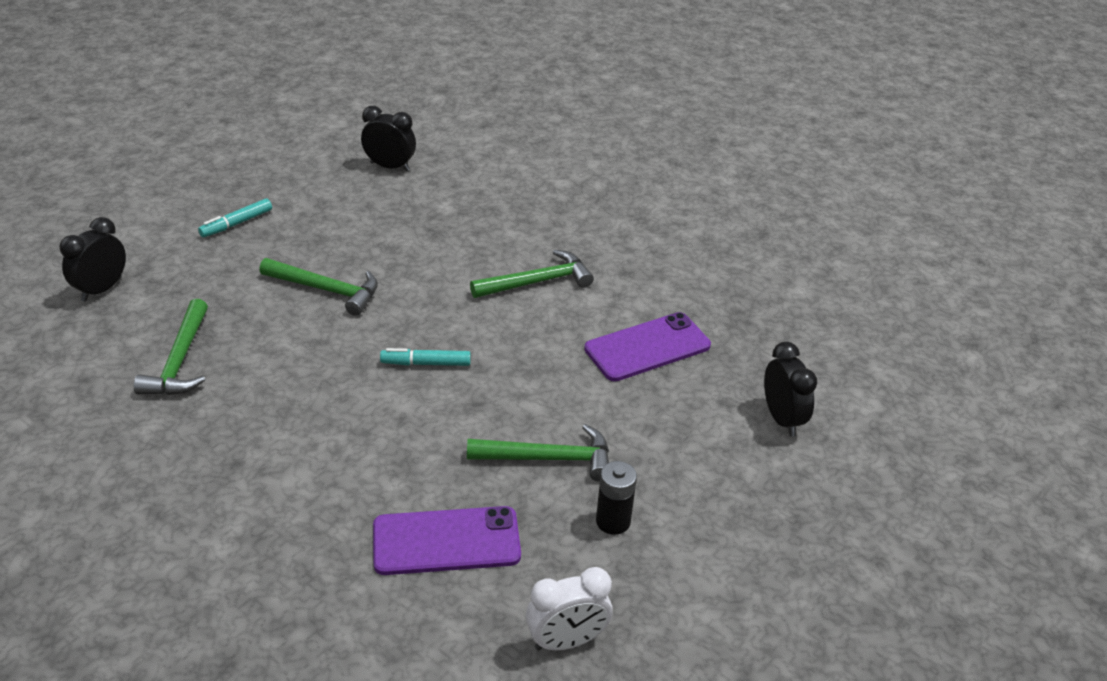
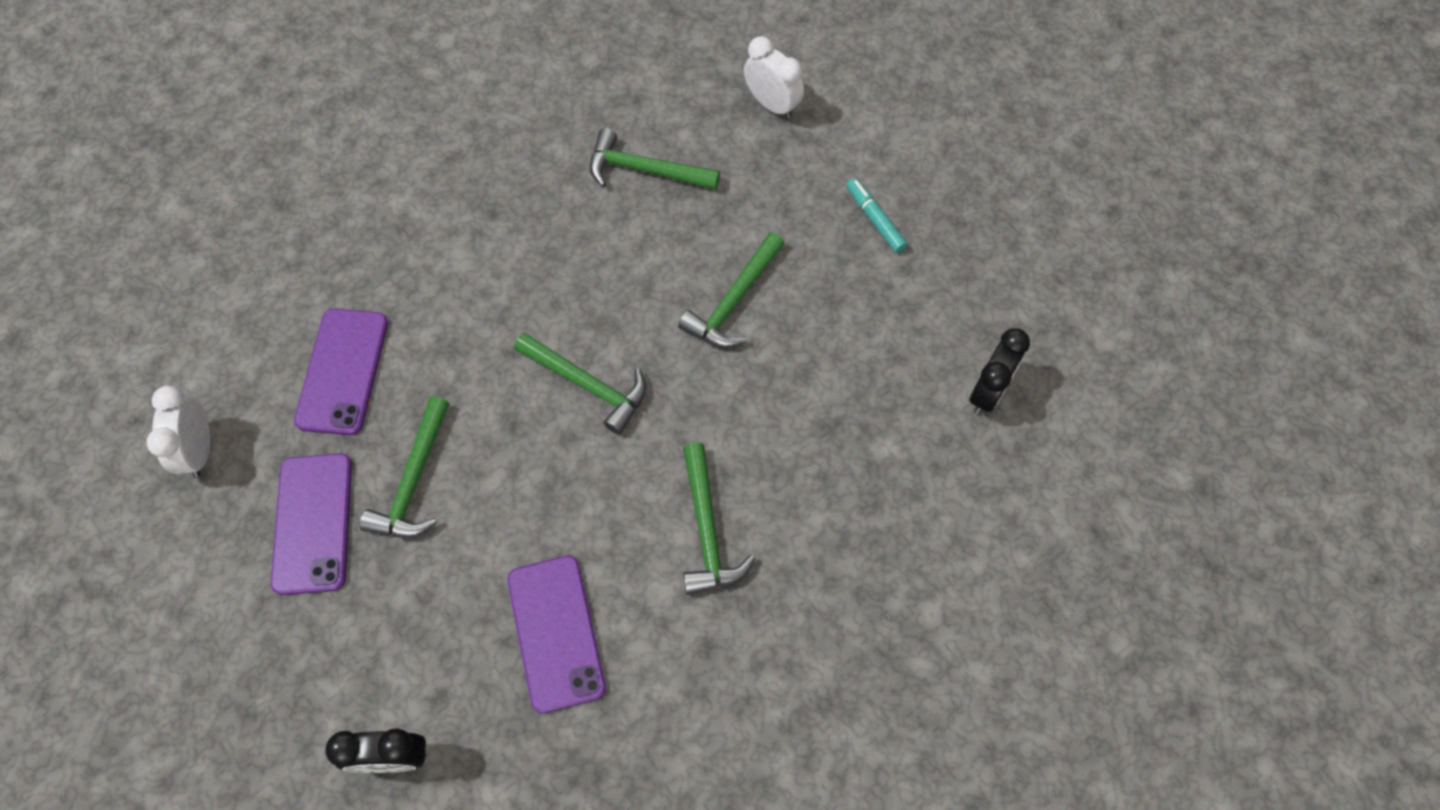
camera: 105 degrees right, 25 degrees up
black clock [60,217,126,302] -> white clock [744,36,804,119]
turquoise marker [380,348,471,366] -> green hammer [514,333,646,435]
black battery [596,461,637,535] -> purple phone [271,453,352,595]

